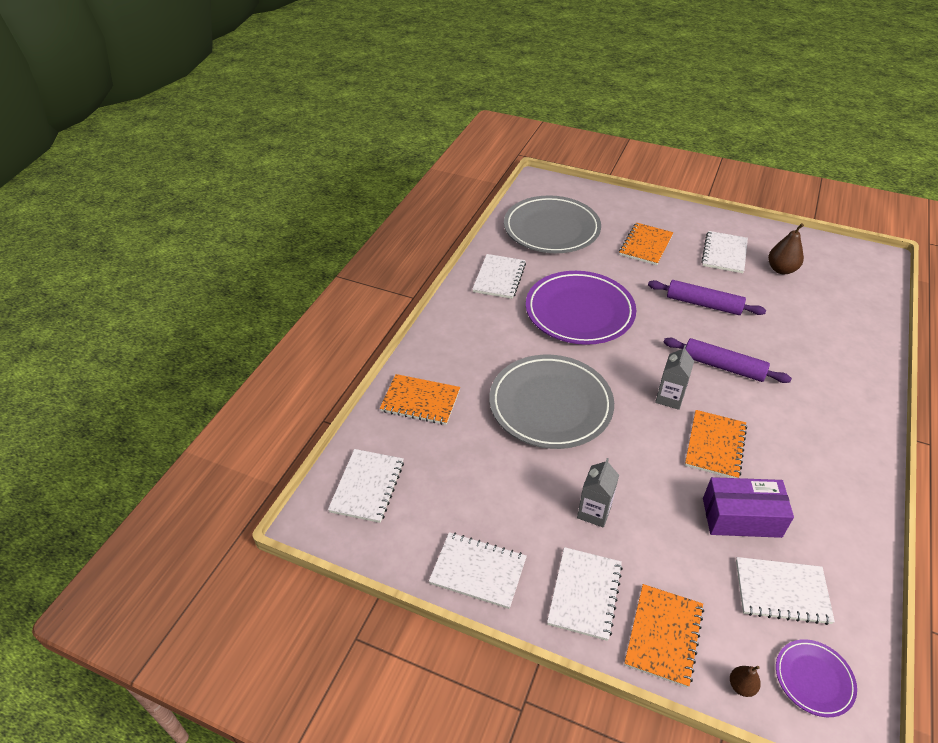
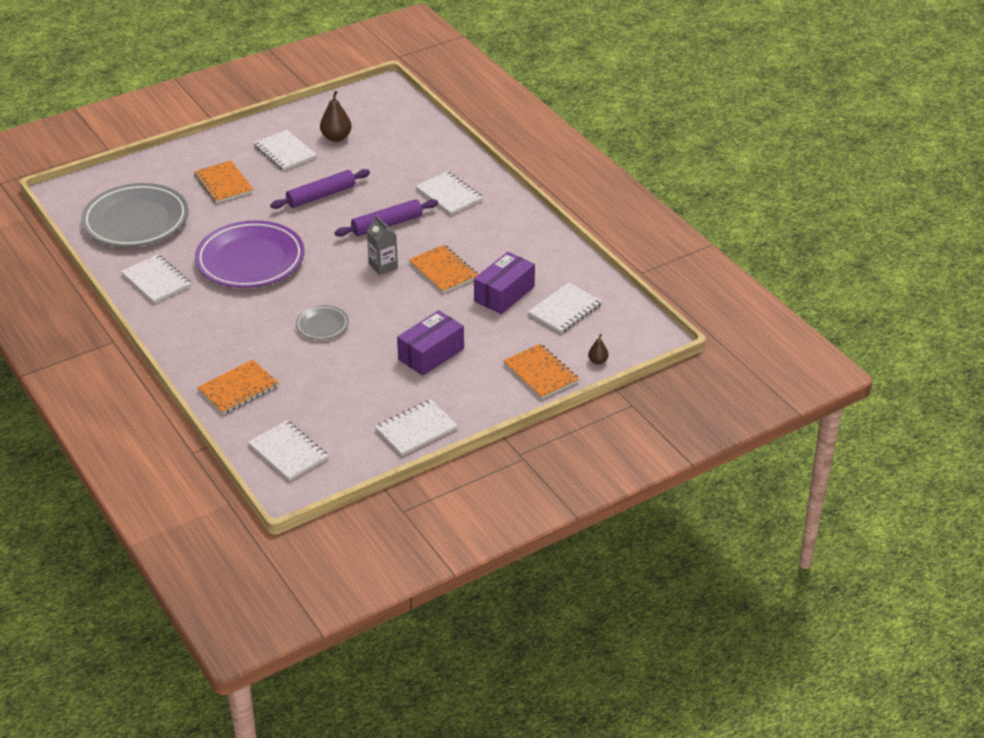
camera: 55 degrees left, 5 degrees down
grey plate [489,355,614,449] -> grey plate [296,305,349,340], size x0.46
white notebook [547,547,623,641] -> white notebook moved to [416,171,483,215]
grey carton [577,458,619,528] -> purple box [397,310,464,376]
purple plate [776,639,857,717] -> none

